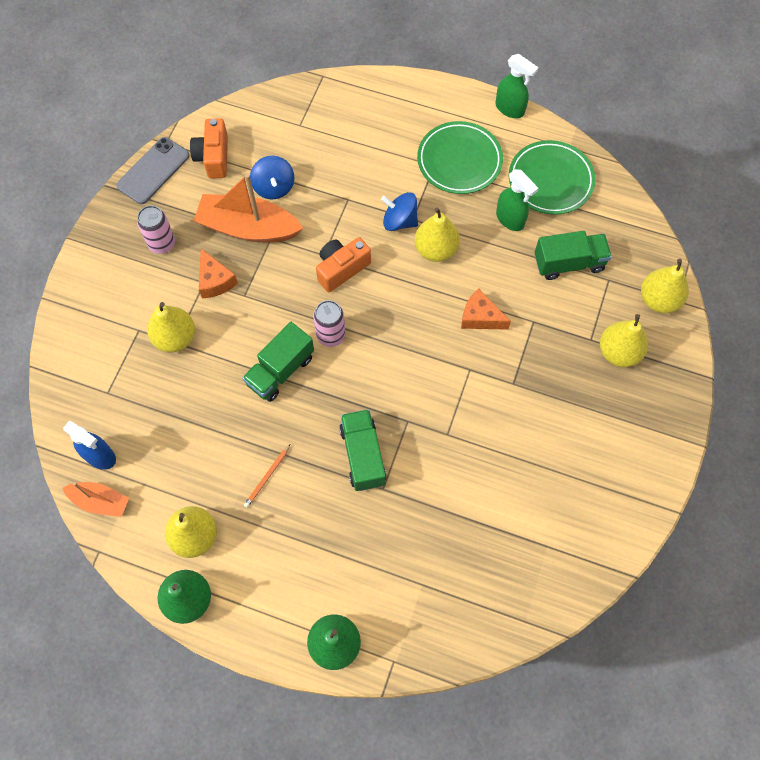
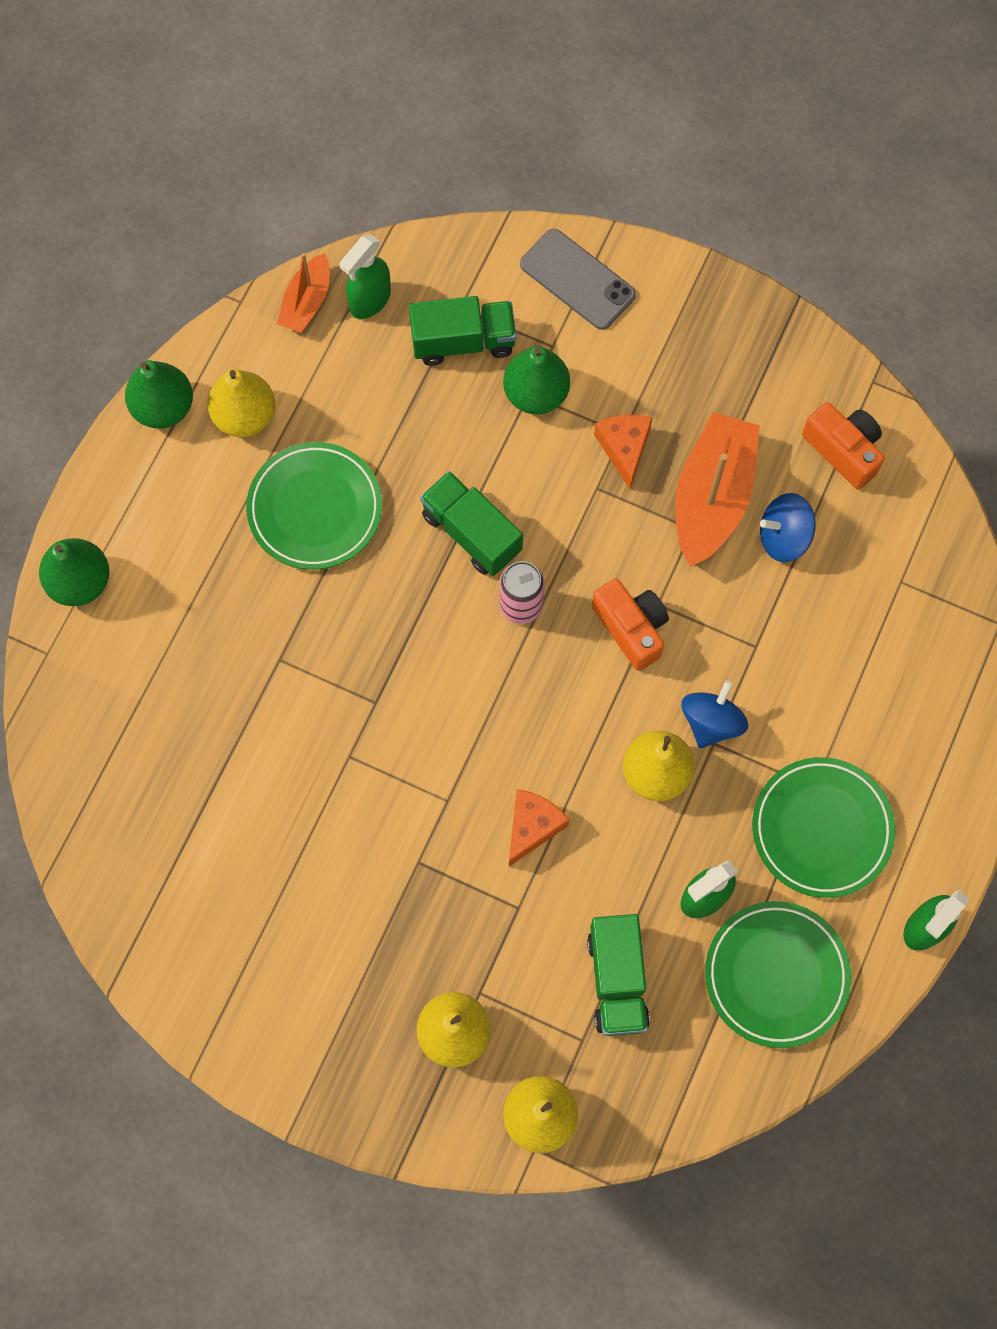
camera: 95 degrees right, 5 degrees up
blue spray bottle [63,421,116,470] -> green spray bottle [339,234,391,319]
grey phone [116,137,190,204] -> grey phone moved to [520,229,636,330]
pink can [137,205,175,254] -> none
yellow pear [147,302,195,353] -> green pear [503,346,570,414]
orange camera [190,118,228,178] -> orange camera turned 45 degrees clockwise [802,402,885,489]
orange cheese [199,249,238,298] -> orange cheese turned 105 degrees clockwise [594,415,653,489]
orange pencil [244,444,290,508] -> green plate [246,442,382,570]
green truck [339,409,386,491] -> green truck moved to [409,296,516,366]

